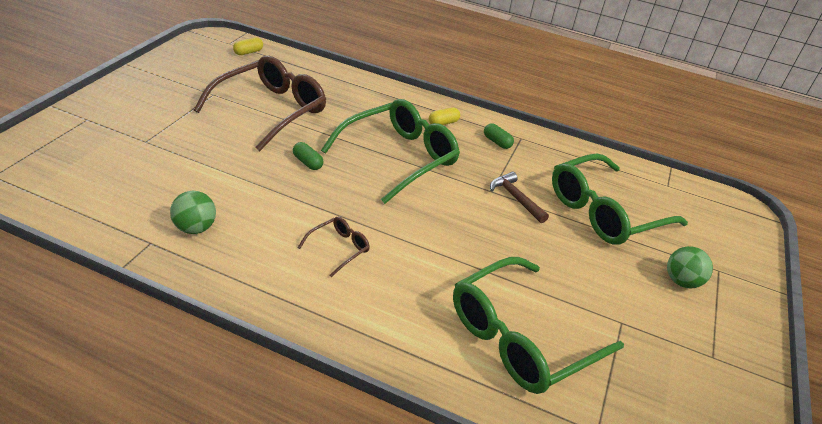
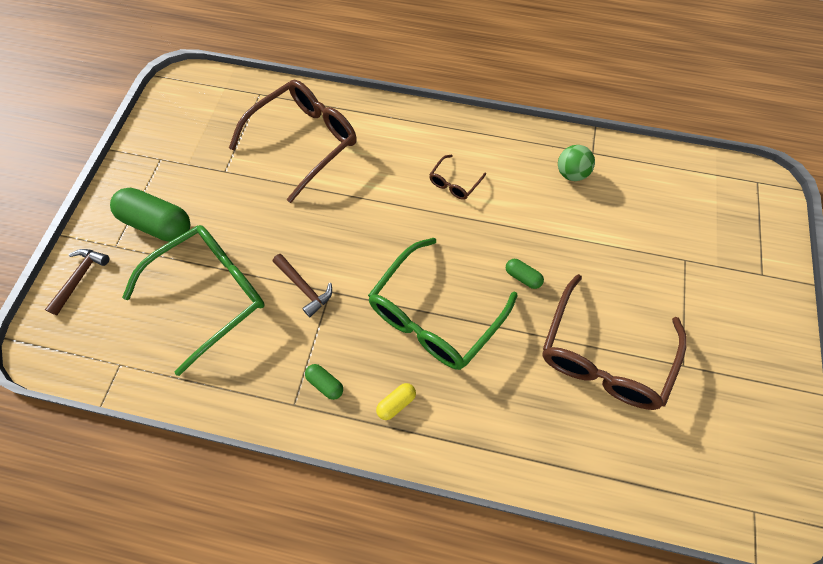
camera: 175 degrees right, 25 degrees up
yellow capsule [233,37,263,55] -> none
green glasses [453,257,624,394] -> brown glasses [229,80,357,203]
green ball [667,246,713,289] -> green capsule [110,188,190,242]
none -> brown hammer [45,249,109,315]

